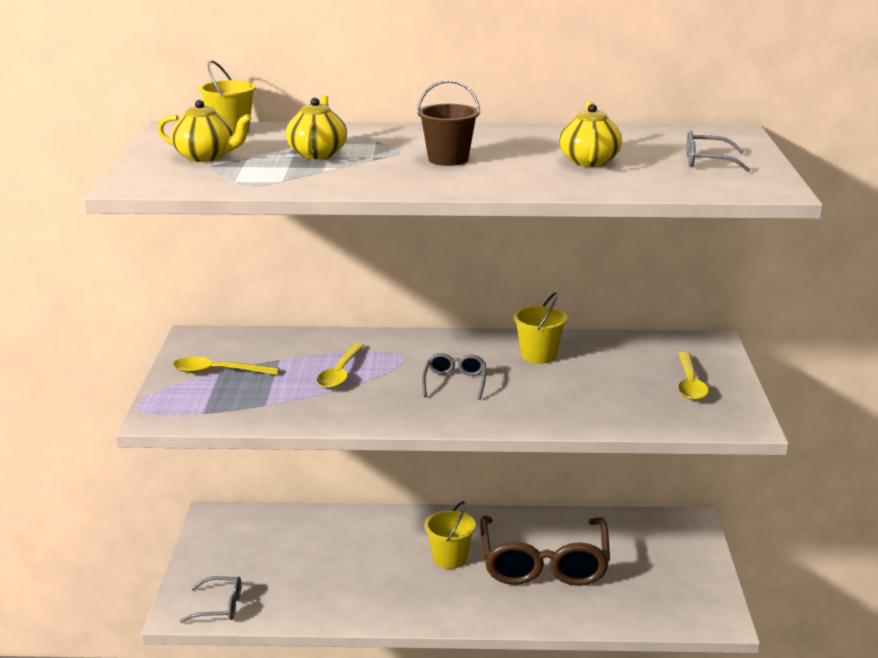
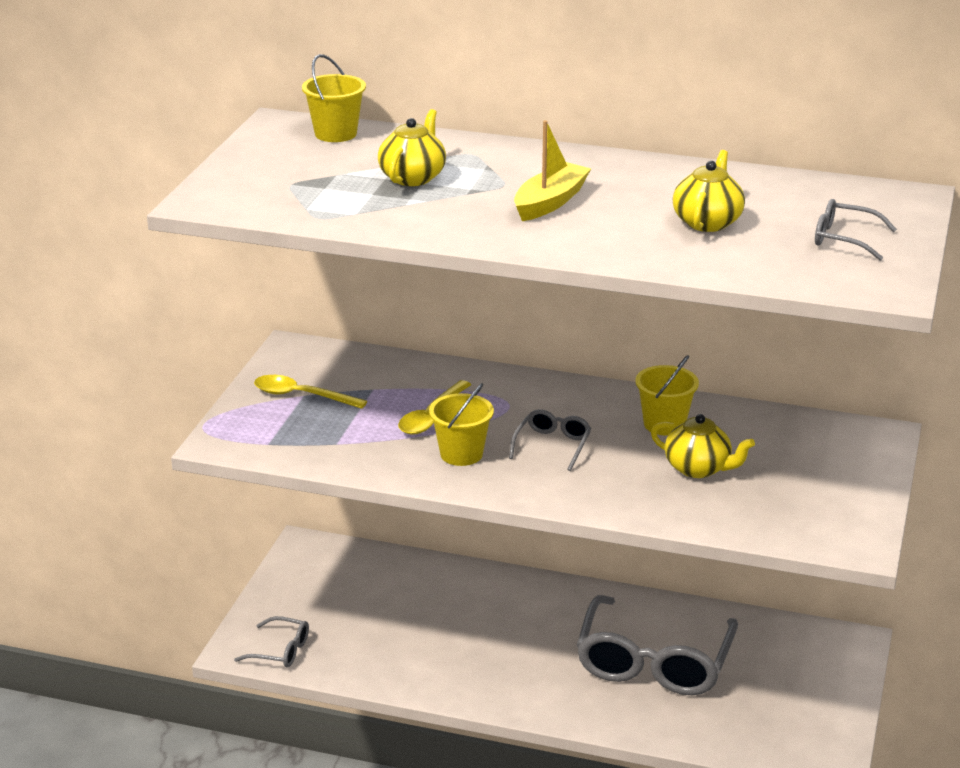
camera: 15 degrees right, 5 degrees up
yellow teapot [158,100,252,162] -> yellow teapot moved to [651,414,755,478]
brown bucket [417,80,480,166] -> yellow boat [514,120,591,221]
yellow bucket [425,501,476,569] -> yellow bucket moved to [429,383,494,466]
brown glasses [480,516,610,586] -> grey glasses [577,595,738,695]
yellow spoon [678,352,709,400] -> none

